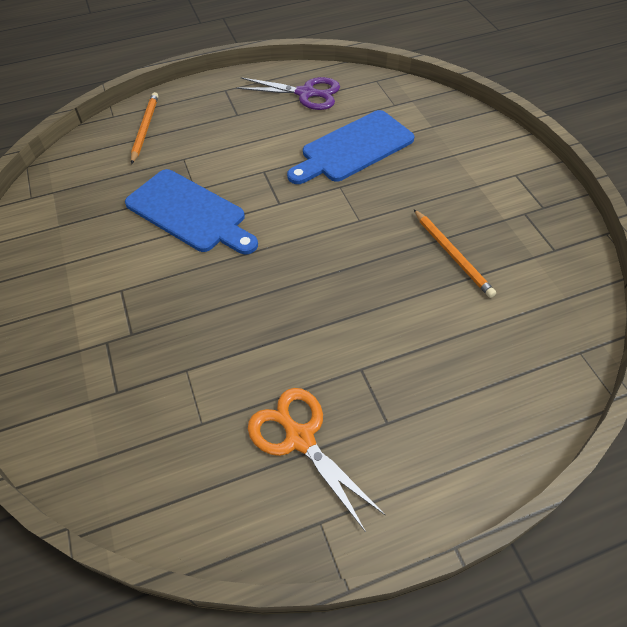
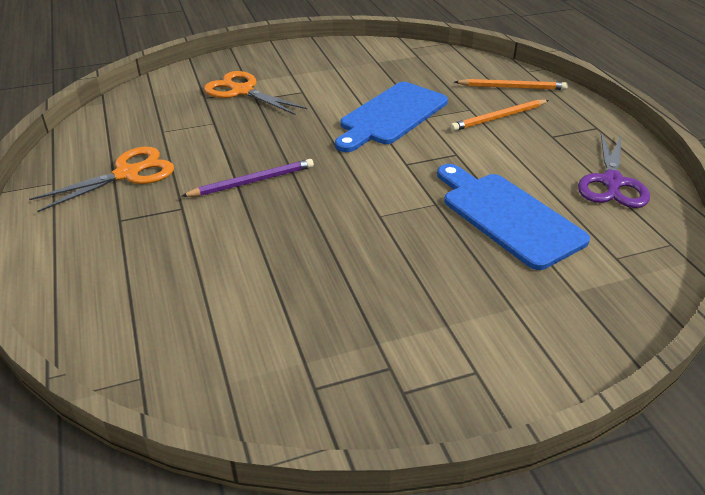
camera: 90 degrees right, 15 degrees down
orange pencil [414,209,496,298] -> orange pencil moved to [450,100,549,131]
none -> purple pencil [182,159,314,197]
none -> orange scissors [204,71,307,115]

